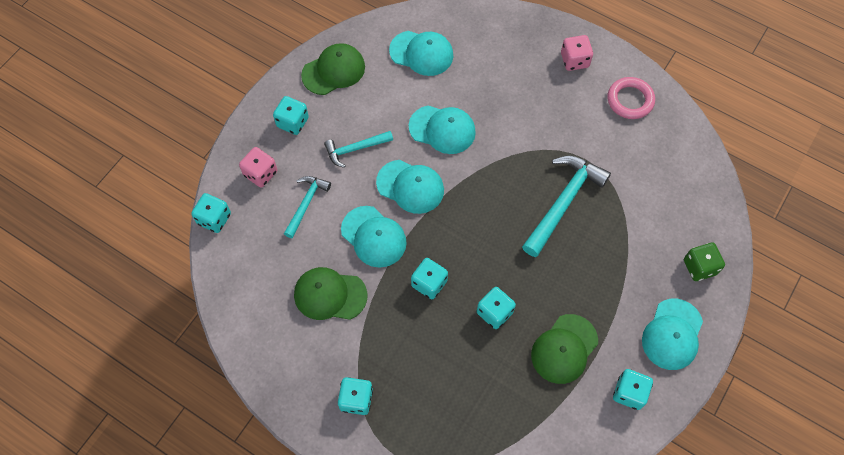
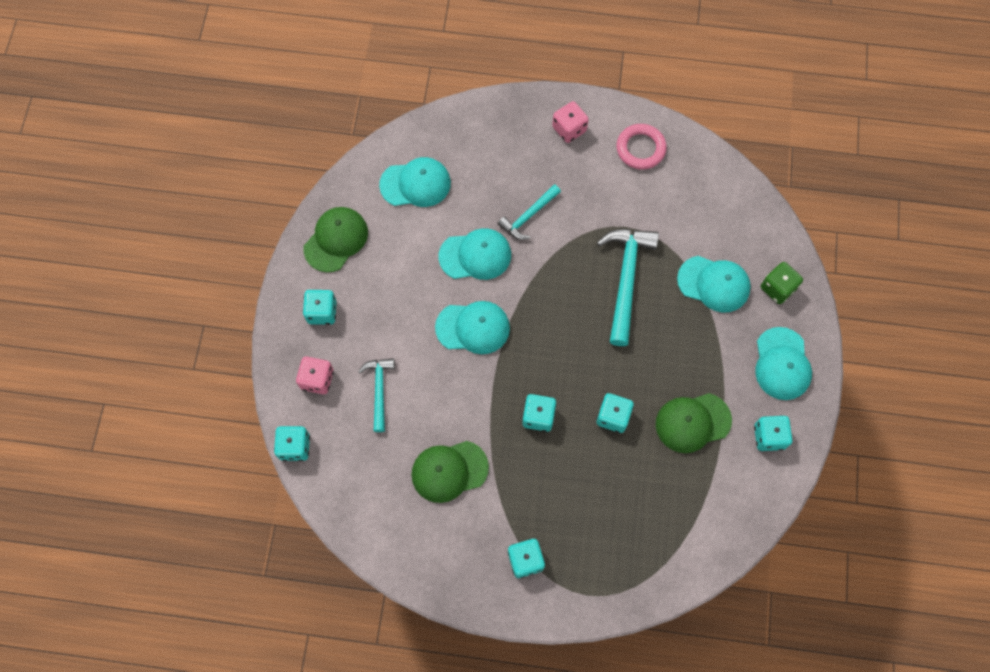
camera: 25 degrees left, 5 degrees up
turquoise hammer [324,131,393,168] -> turquoise hammer moved to [498,184,561,240]
turquoise cap [341,206,407,268] -> turquoise cap moved to [677,256,751,313]
green cap [531,314,598,384] -> green cap turned 60 degrees clockwise [656,393,732,453]

